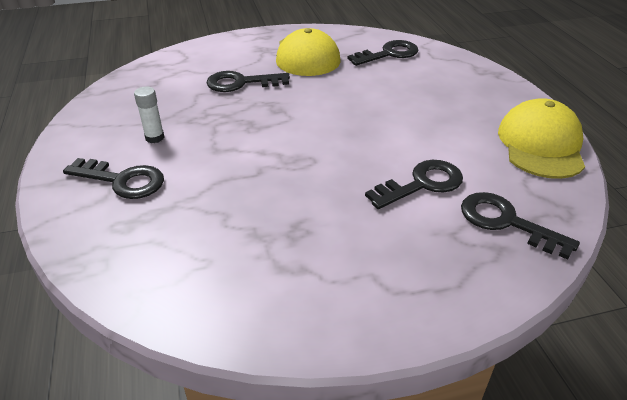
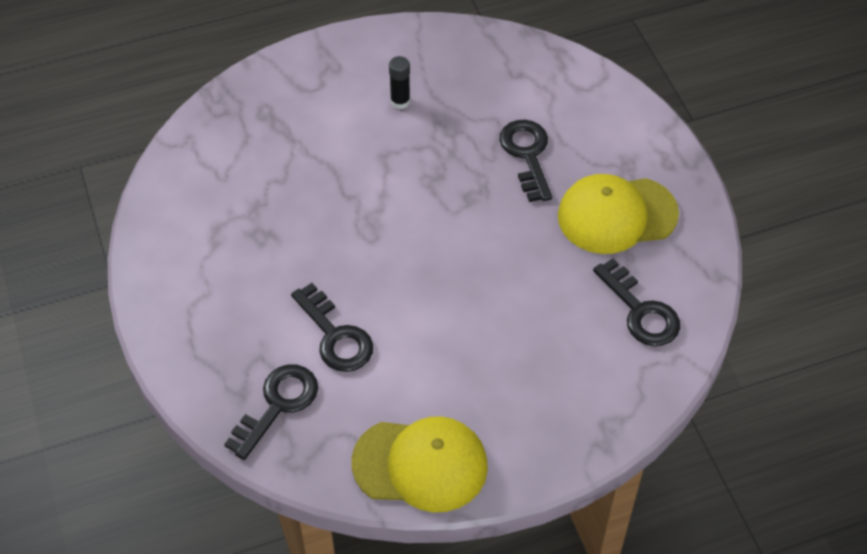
camera: 85 degrees right, 15 degrees up
black key [63,158,164,199] -> none
white glue stick [134,87,164,143] -> black glue stick [389,56,410,109]

